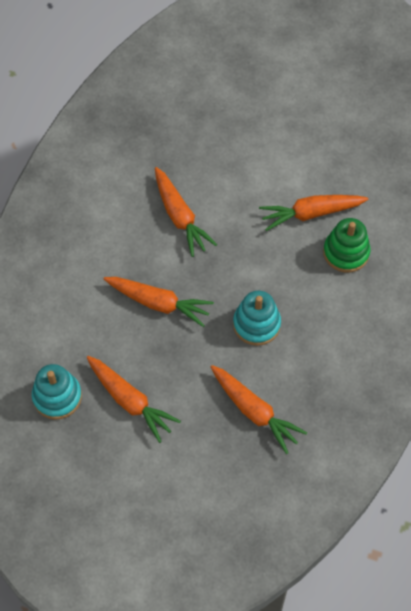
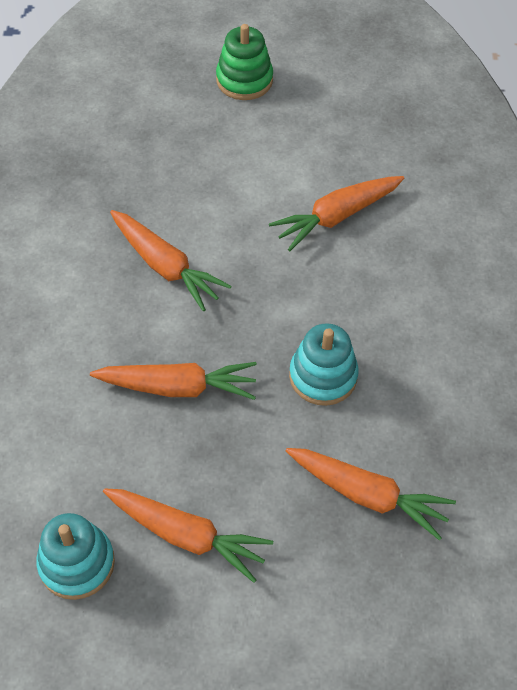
camera: 20 degrees left, 5 degrees down
green stacking toy [323,218,370,273] -> green stacking toy moved to [216,24,273,100]

